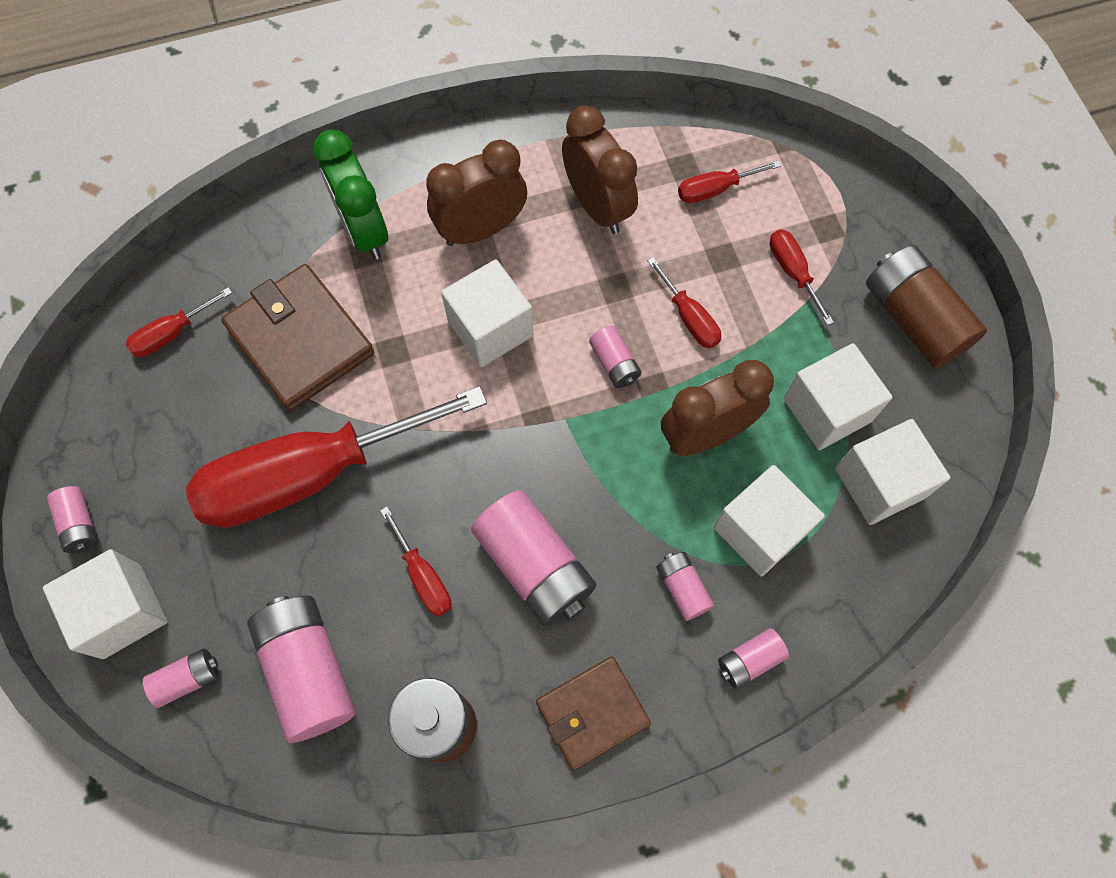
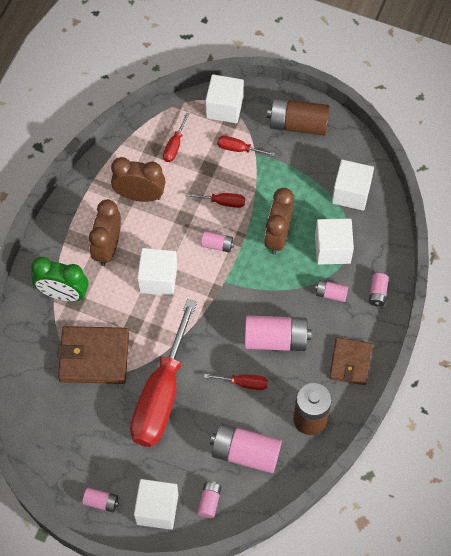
camera: 50 degrees left, 5 degrees down
red screwdriver [126,287,232,357] -> none
white cube [783,343,892,450] -> white cube moved to [205,74,244,123]

